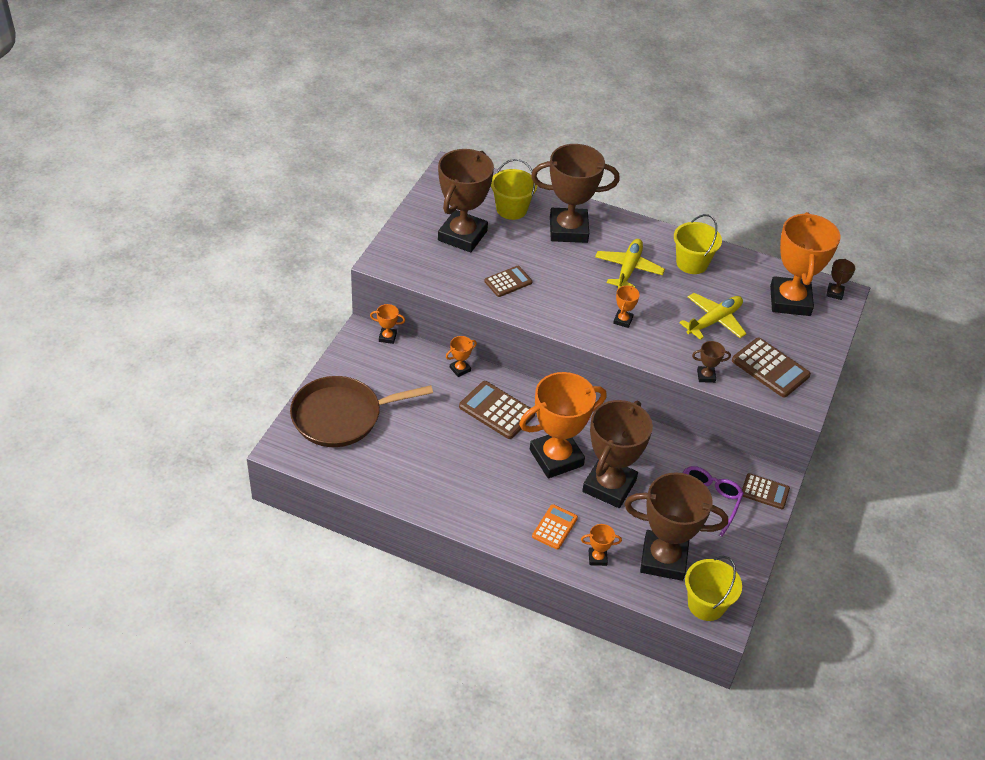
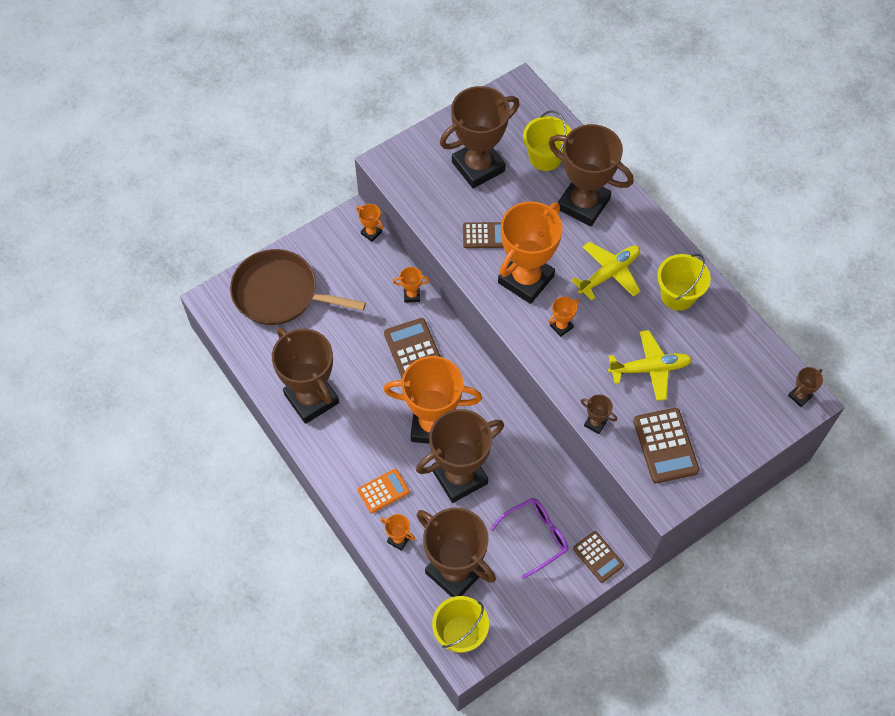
camera: 35 degrees right, 15 degrees up
orange trophy [770,212,840,316] -> orange trophy moved to [498,201,563,304]
none -> brown trophy [272,327,339,424]

